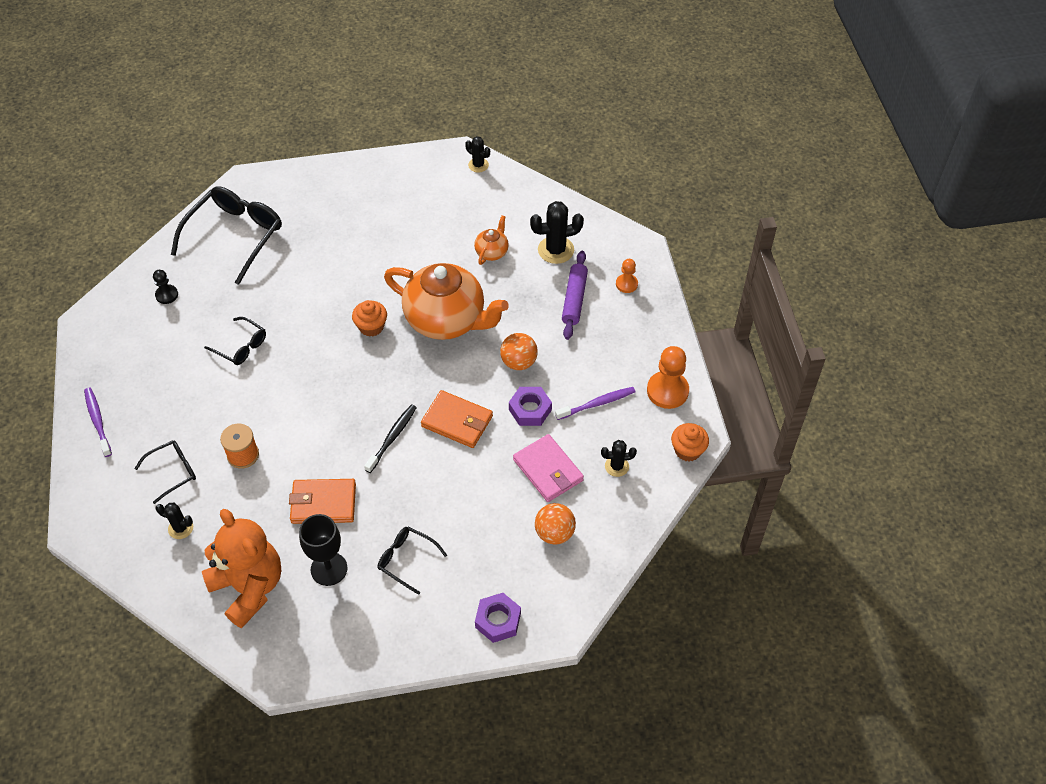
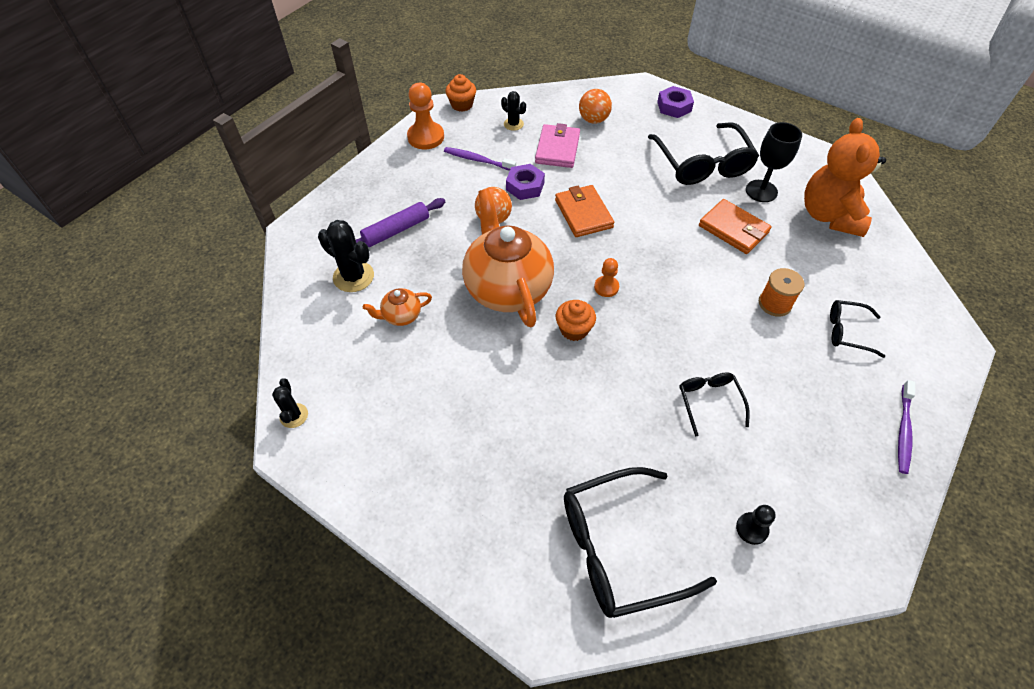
camera: 135 degrees left, 0 degrees up
black cactus [155,502,193,539] -> none
black toothbrush [364,404,417,473] -> none
black glasses [378,526,447,595] -> black glasses [648,122,759,185], size x1.92
orange pawn [616,259,638,293] -> orange pawn moved to [594,258,619,297]

